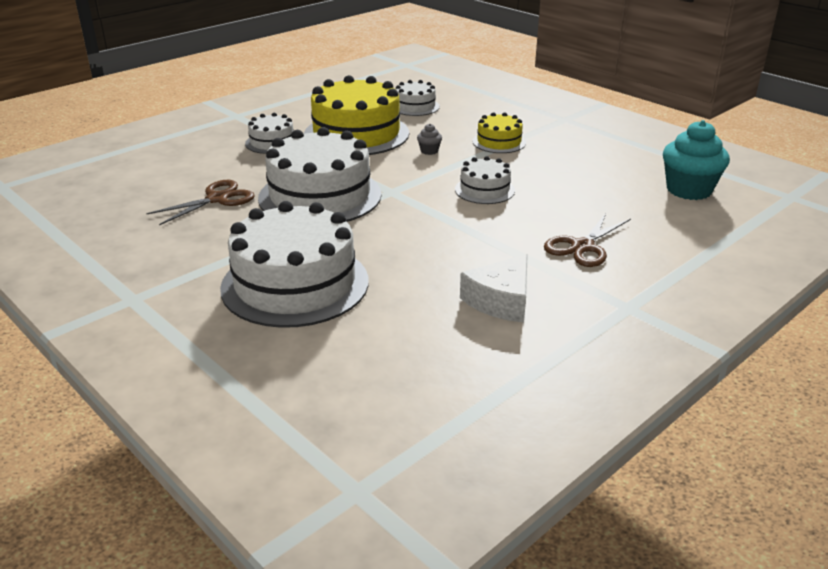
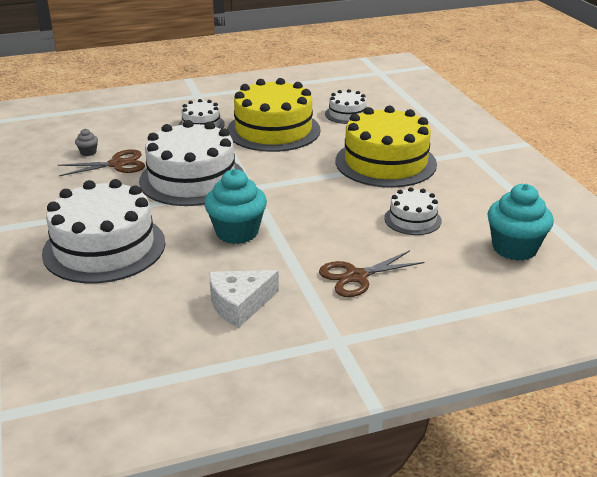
camera: 25 degrees right, 0 degrees up
grey cupcake [417,124,442,155] -> grey cupcake moved to [75,129,98,156]
white cake [455,156,515,204] -> white cake moved to [384,187,442,235]
yellow cake [472,112,526,153] -> yellow cake [336,106,437,188], size x2.01
none -> turquoise cupcake [204,169,267,244]

